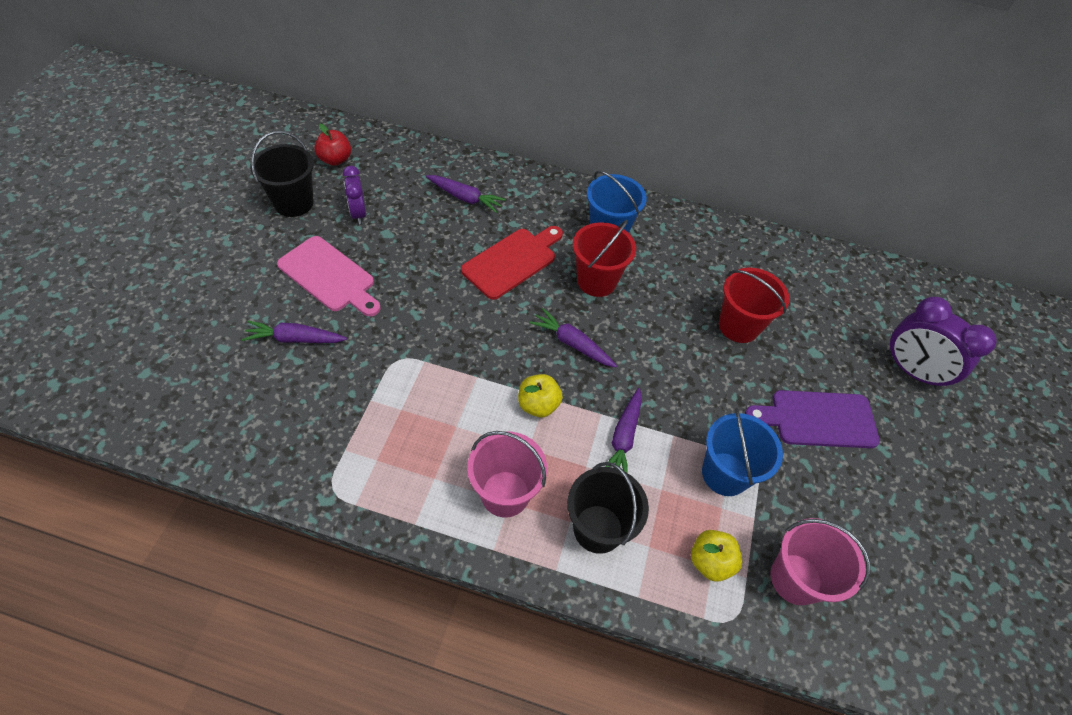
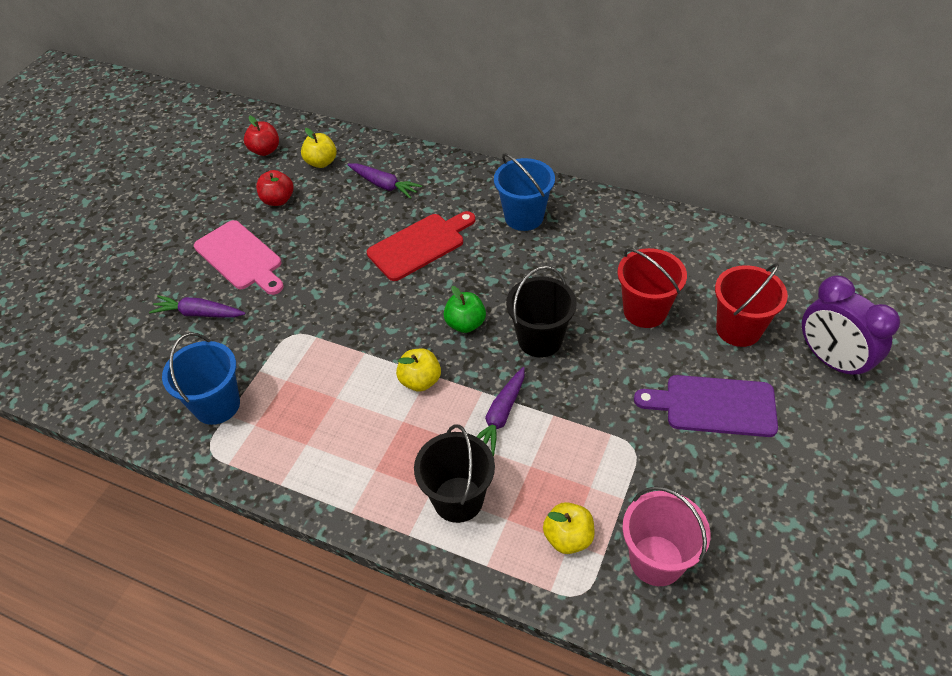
camera: 15 degrees right, 5 degrees down
black bucket [250,131,314,217] -> black bucket moved to [506,266,577,358]
purple clock [343,166,366,225] -> red apple [256,170,294,206]
pink bucket [467,431,547,517] -> none
purple carrot [529,308,617,367] -> green apple [444,286,486,333]
red bucket [573,220,636,297] -> red bucket moved to [715,263,788,347]
blue bucket [702,408,783,496] -> blue bucket moved to [162,333,240,425]
none -> yellow apple [301,128,337,168]

